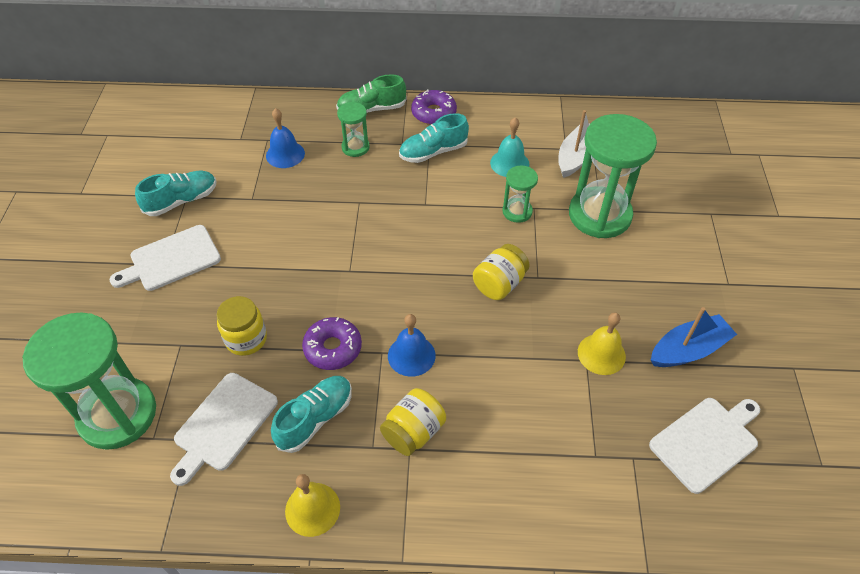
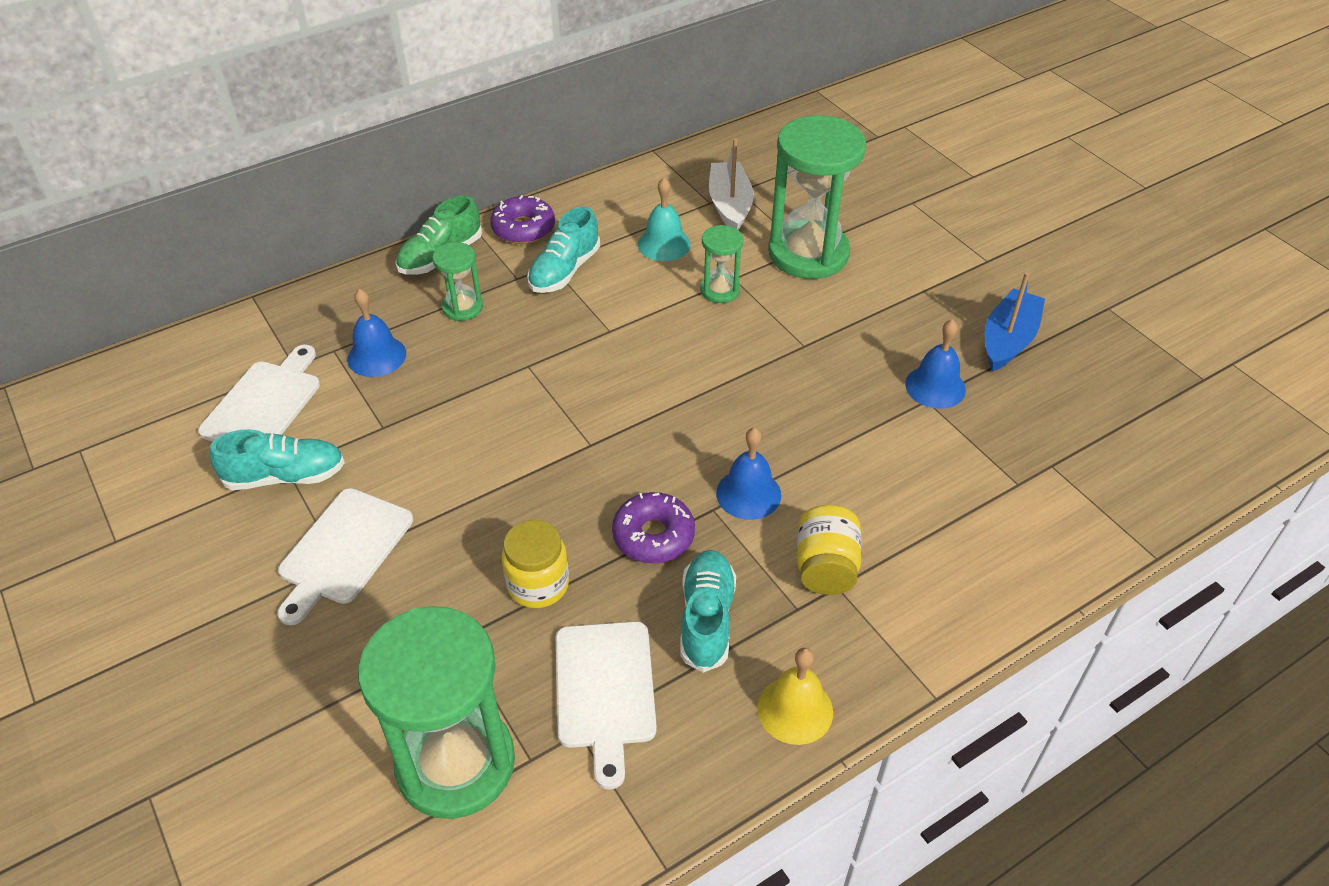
camera: 35 degrees left, 5 degrees down
turquoise shoe [135,170,216,216] -> turquoise shoe turned 60 degrees clockwise [210,429,345,490]
yellow jar [473,244,530,300] -> none
yellow bell [578,312,626,375] -> blue bell [905,319,966,409]
white cutting board [649,398,760,494] -> white cutting board moved to [198,345,320,441]

